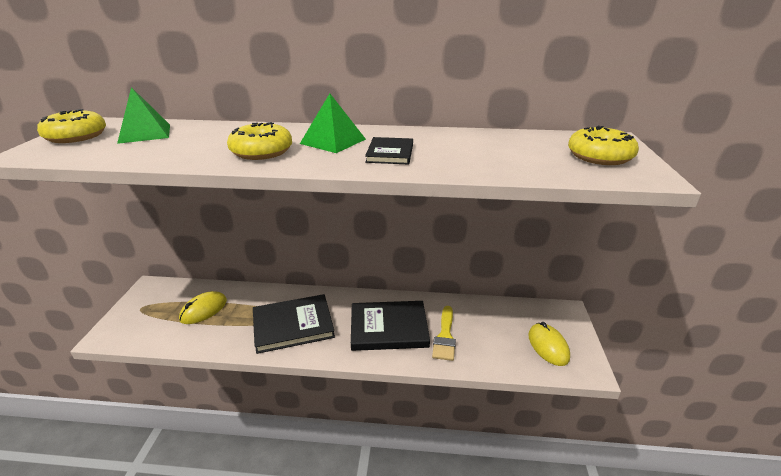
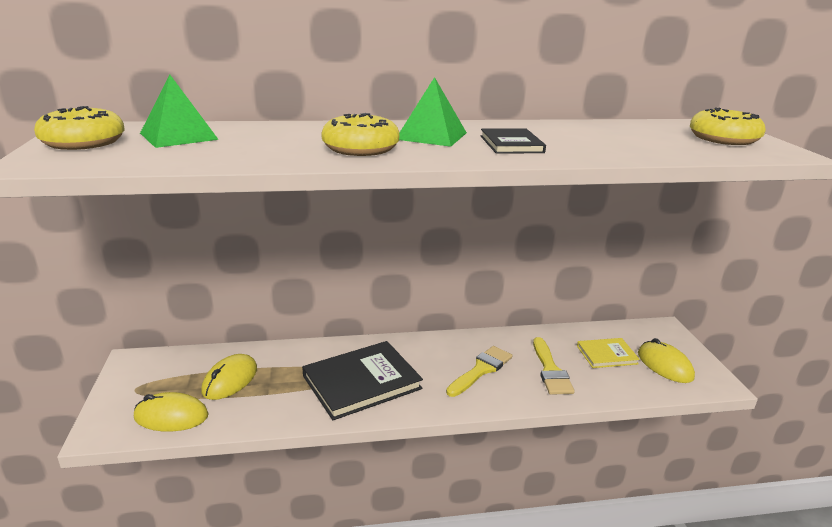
camera: 15 degrees left, 5 degrees down
black book [351,301,430,351] -> yellow brush [446,346,512,397]
none -> yellow mouse [134,392,209,432]
none -> yellow book [577,338,640,368]

